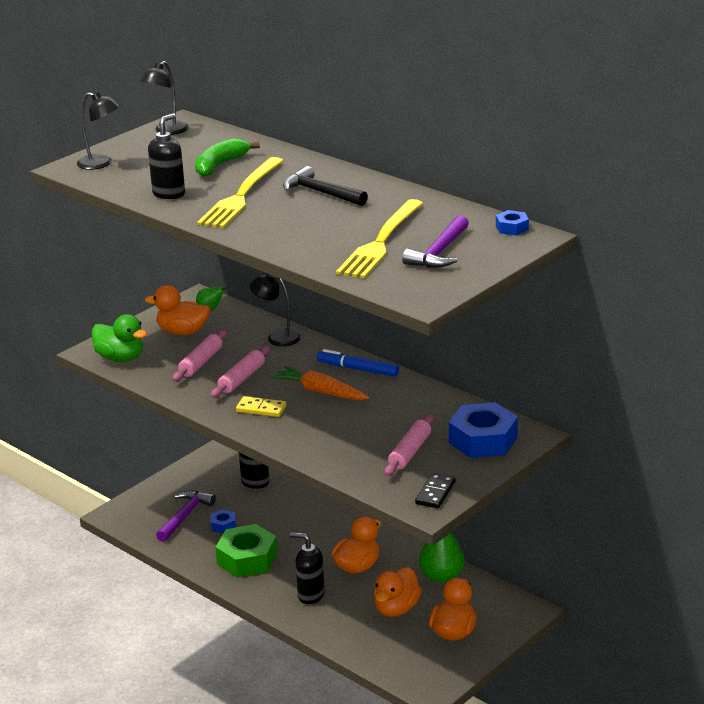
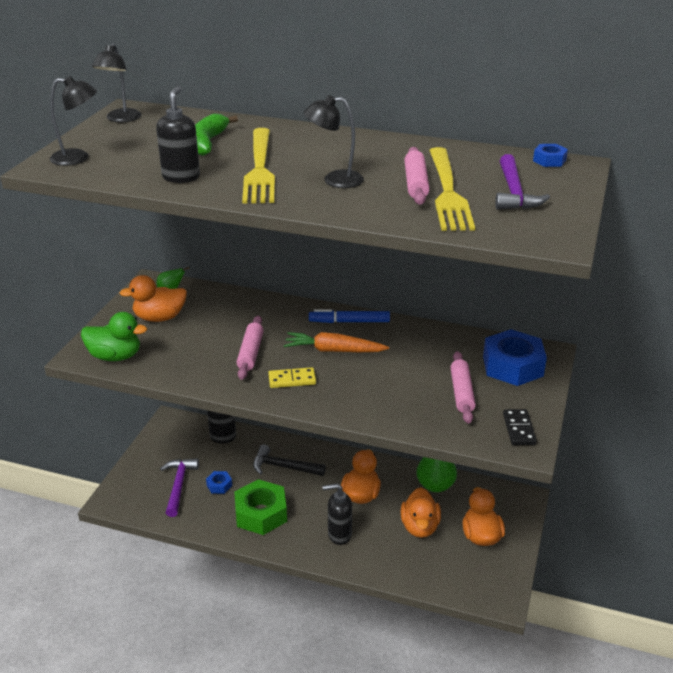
camera: 25 degrees left, 5 degrees up
pink rolling pin [172,330,227,382] -> pink rolling pin moved to [404,147,430,205]
black lamp [250,274,301,346] -> black lamp moved to [304,95,364,188]
black hammer [283,166,368,206] -> black hammer moved to [253,444,326,476]

